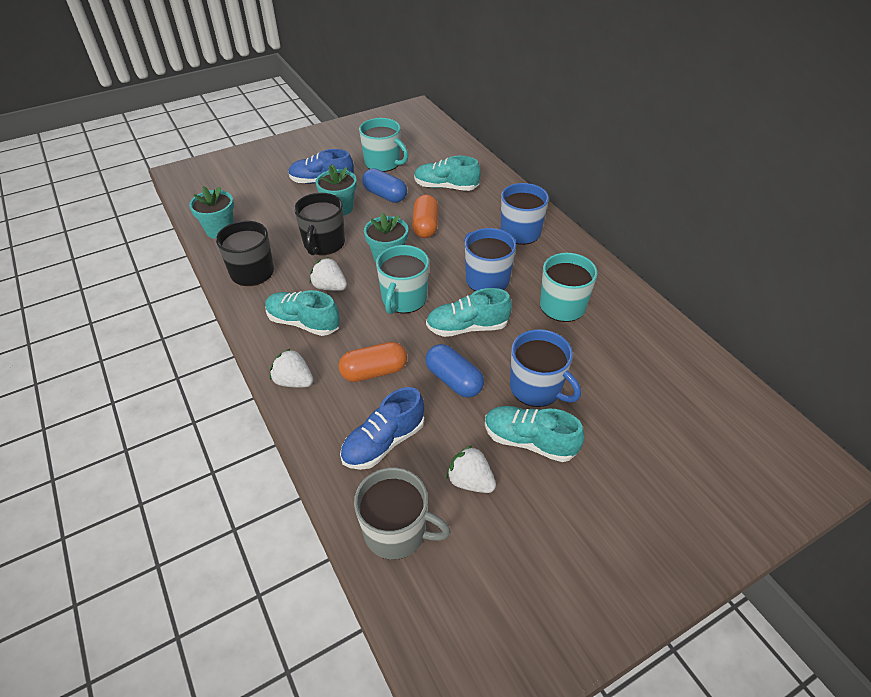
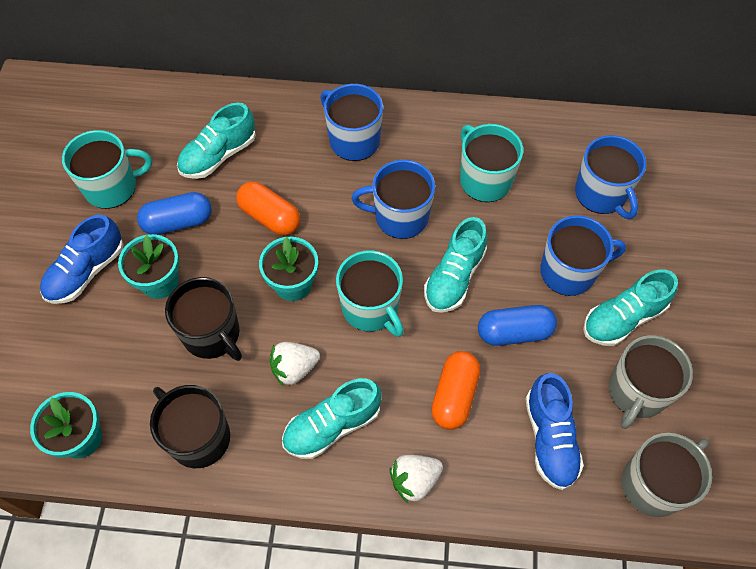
camera: 55 degrees left, 15 degrees up
white strawberry [446,445,496,493] -> grey mug [609,335,693,429]
none -> blue mug [575,135,646,219]

